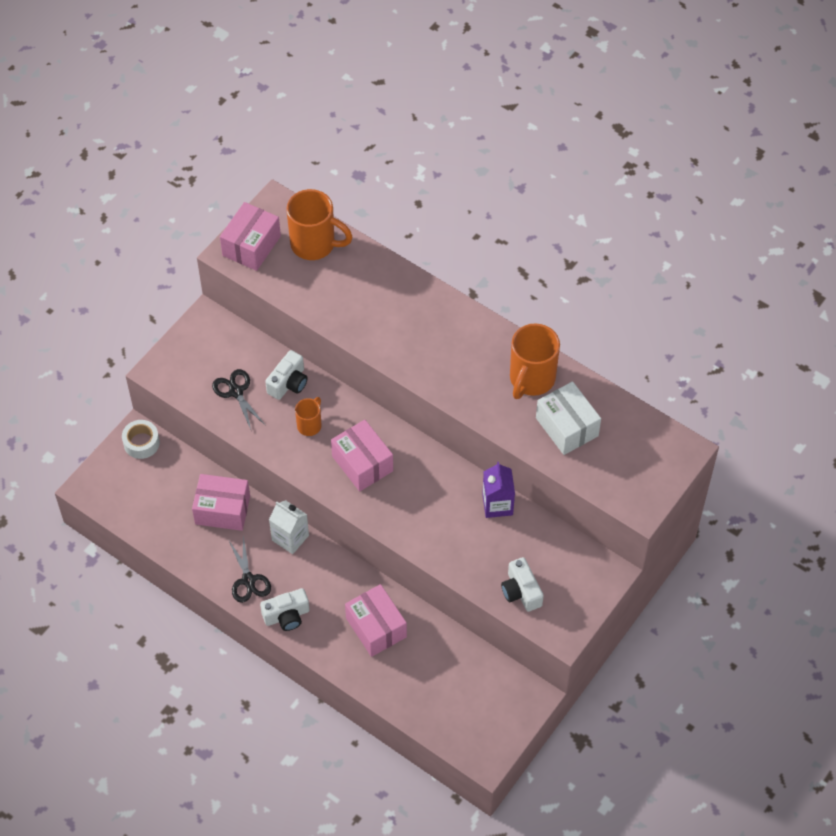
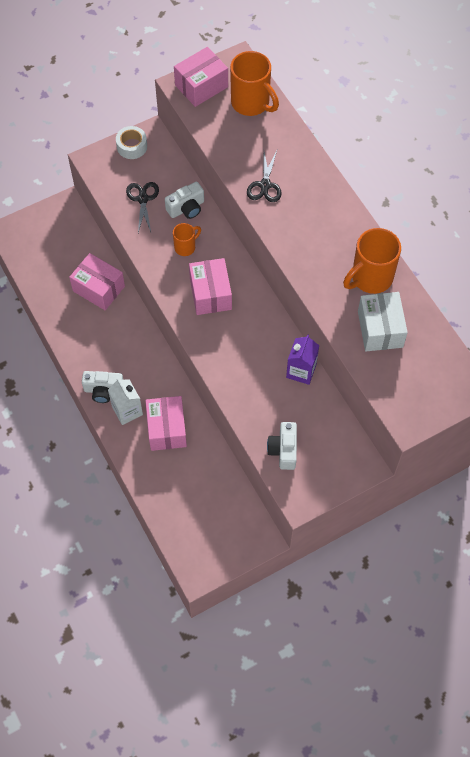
camera: 25 degrees right, 5 degrees up
white tape [122,420,160,459] -> white tape moved to [116,126,147,159]
black scissors [229,536,271,603] -> black scissors moved to [247,151,282,202]
white carton [269,500,309,554] -> white carton moved to [108,378,143,425]

